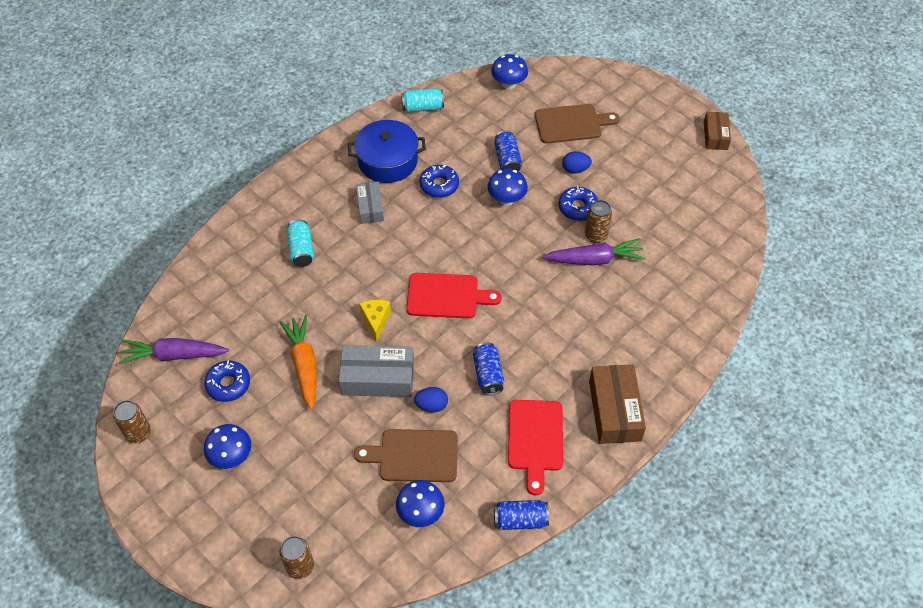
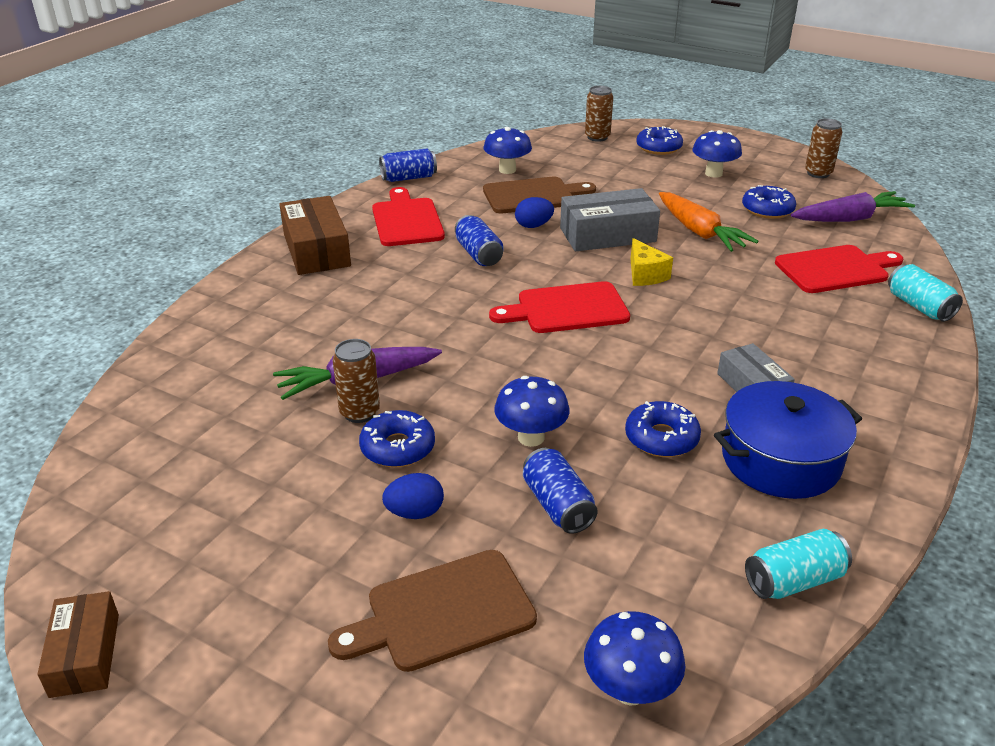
camera: 165 degrees right, 20 degrees down
turquoise can [286,219,314,267] -> turquoise can moved to [888,264,963,322]
none -> blue donut [636,126,683,155]
none -> red cutting board [775,245,903,293]

